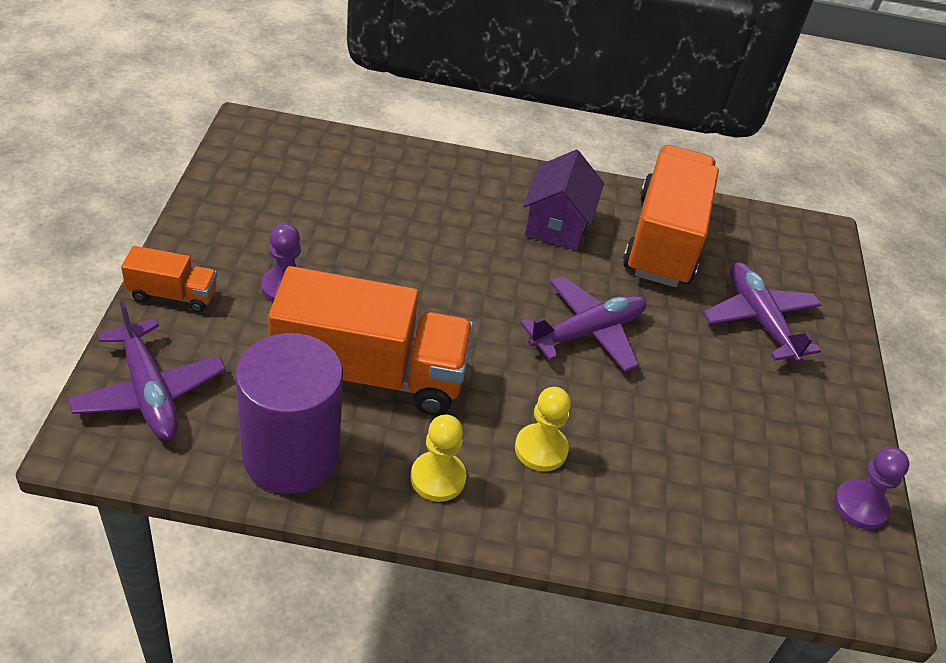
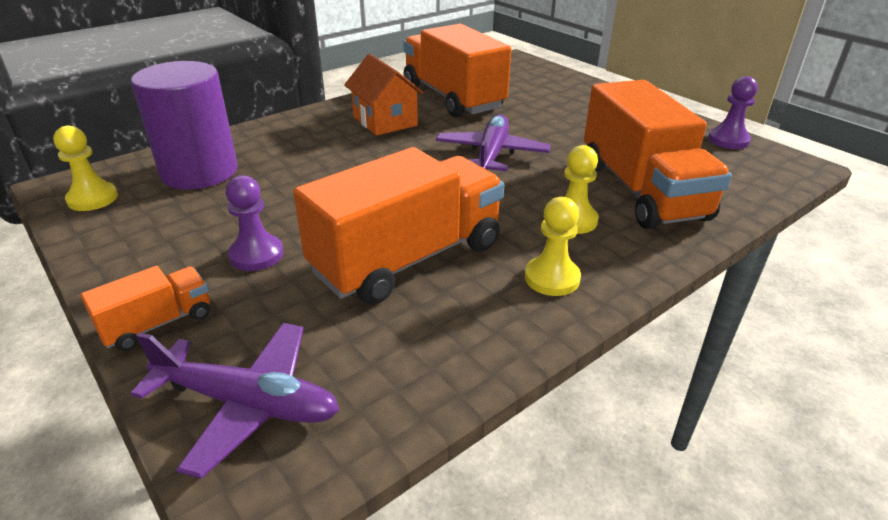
camera: 40 degrees left, 10 degrees down
purple cylinder [235,333,343,494] -> purple cylinder moved to [131,61,238,189]
purple house [523,150,604,250] -> orange house [344,54,424,136]
purple plane [703,262,822,363] -> none
none -> yellow pawn [53,126,118,211]
none -> orange truck [584,80,732,229]

